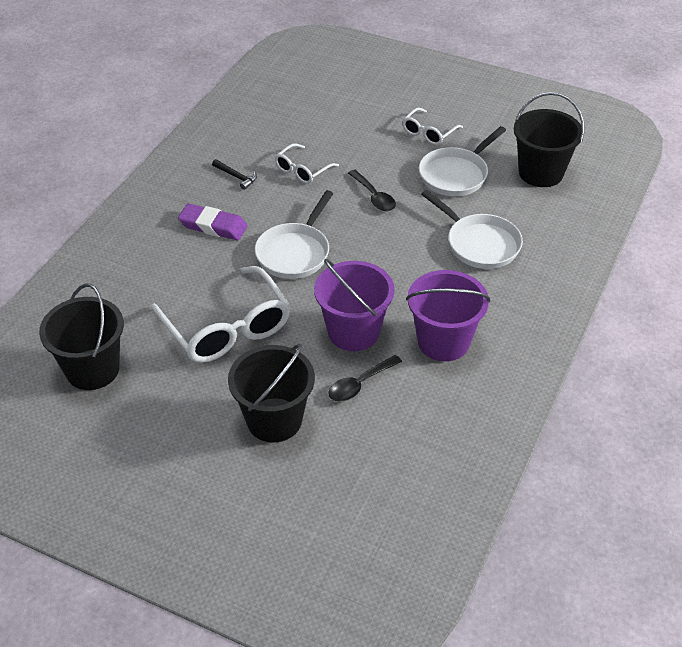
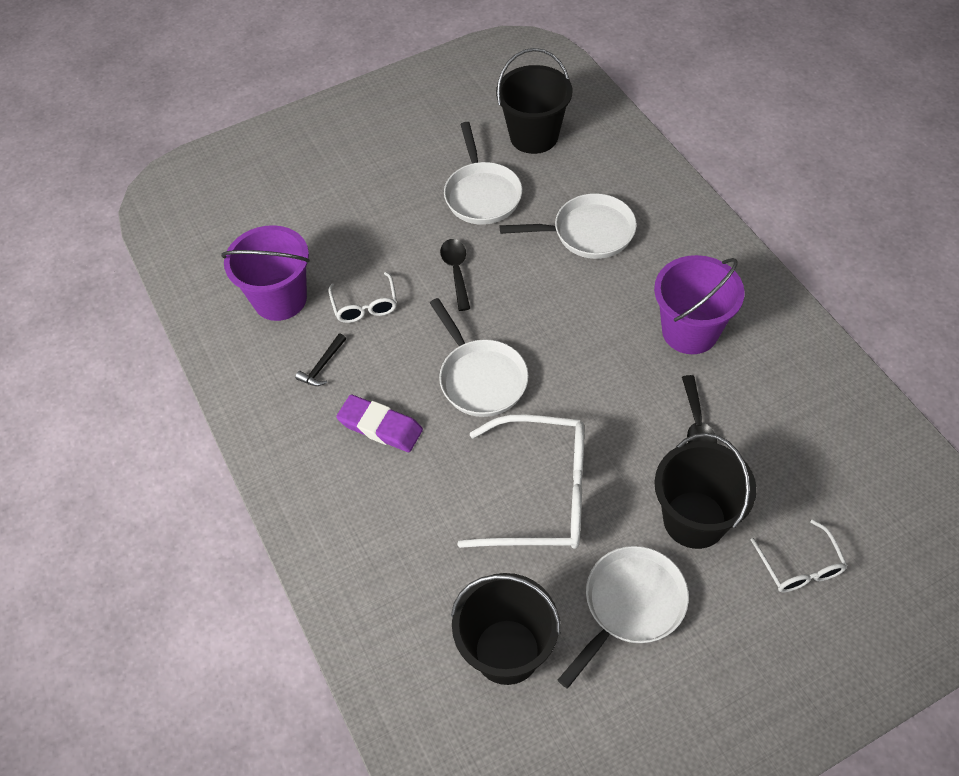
camera: 50 degrees left, 10 degrees up
purple eraser [178,204,248,240] -> purple eraser turned 60 degrees clockwise [336,395,423,452]
black hammer [212,159,257,190] -> black hammer turned 135 degrees clockwise [295,334,346,386]
purple bucket [314,259,395,351] -> purple bucket moved to [221,225,310,321]
black spoon [348,170,396,211] -> black spoon turned 105 degrees counterclockwise [440,239,470,311]
white glasses [402,108,463,145] -> white glasses moved to [751,519,848,592]
none -> white pan [558,546,689,688]

